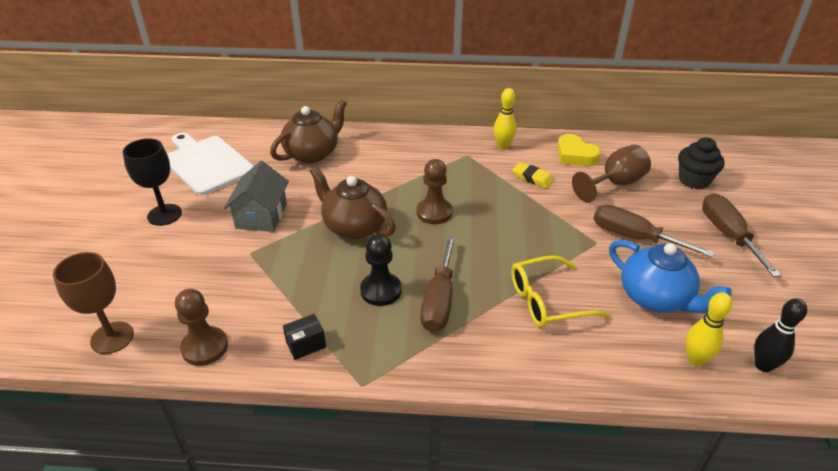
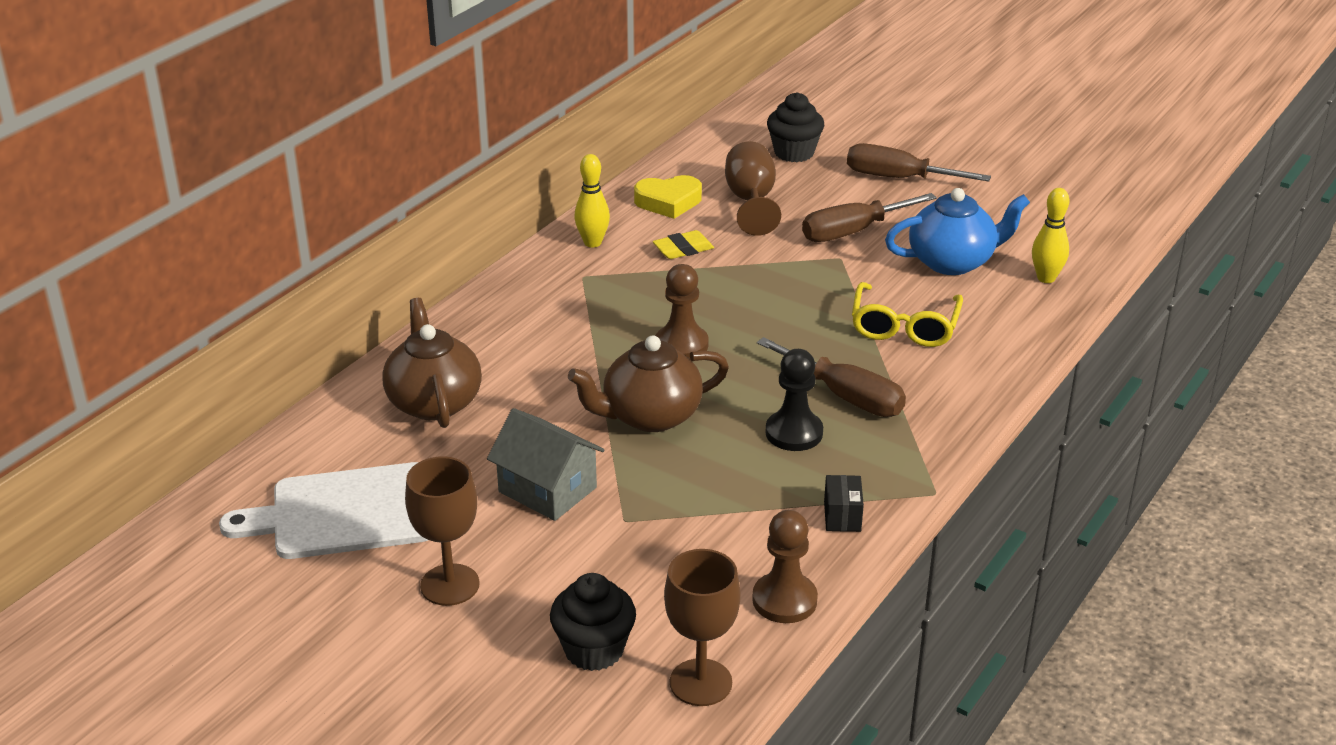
camera: 60 degrees left, 5 degrees down
black goblet [123,138,182,226] -> brown goblet [405,456,479,606]
black bowling pin [754,298,807,372] -> none
none -> black cupcake [550,573,636,671]

